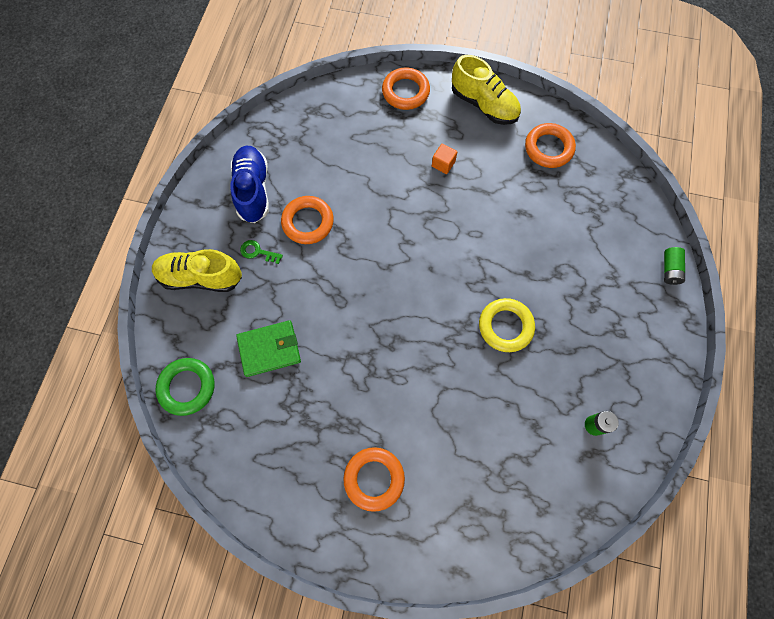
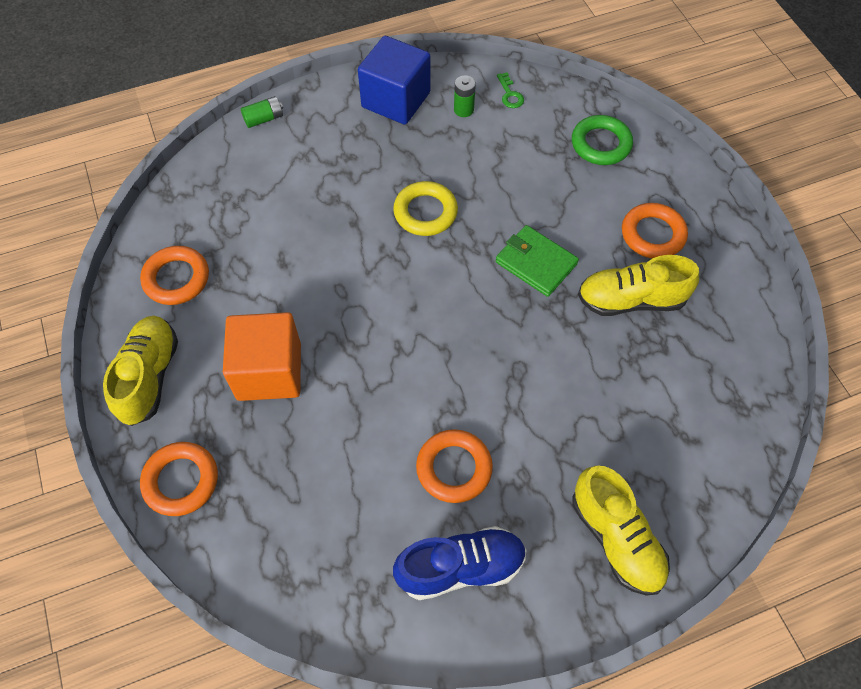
camera: 125 degrees left, 10 degrees down
green ring [156,358,215,416] -> green ring moved to [572,115,633,165]
blue shoe [230,146,269,223] -> blue shoe turned 150 degrees counterclockwise [393,526,527,600]
green wallet [236,320,301,377] -> green wallet moved to [496,225,579,297]
green key [240,240,283,264] -> green key moved to [497,72,524,108]
orange cube [432,144,457,174] -> orange cube [223,312,301,401], size x2.45
none -> blue cube [358,36,430,124]
none -> yellow shoe [578,255,699,316]

